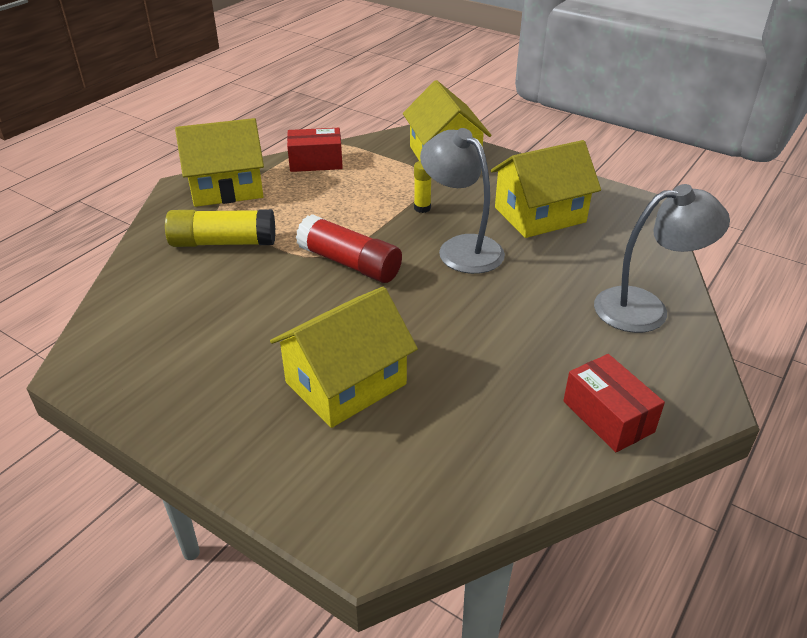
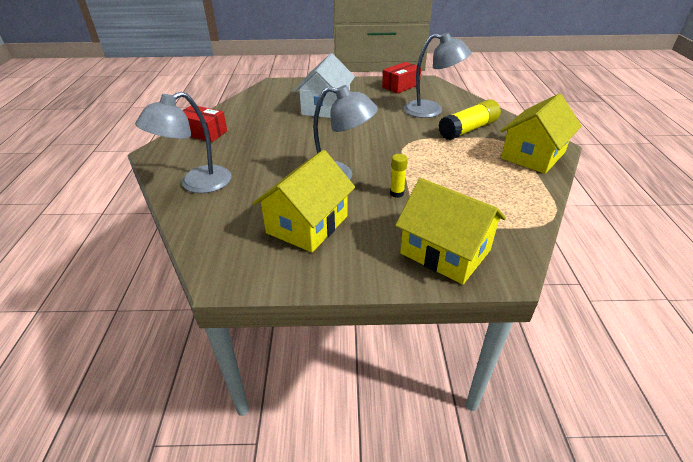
camera: 145 degrees right, 0 degrees up
yellow house [270,287,418,428] -> white house [294,53,355,118]
red box [287,128,343,172] -> red box moved to [382,62,421,94]
red glue stick [296,214,402,283] -> none
none -> grey lamp [404,33,471,118]

